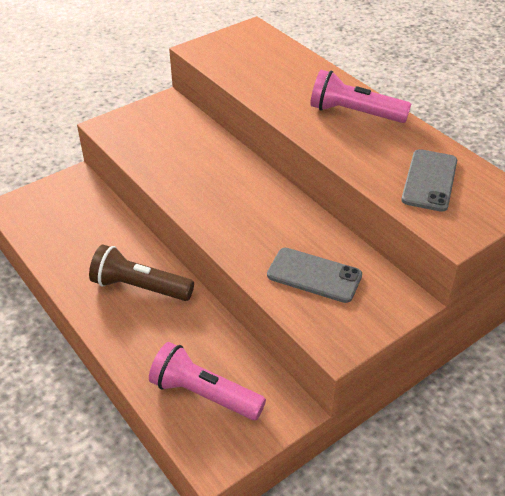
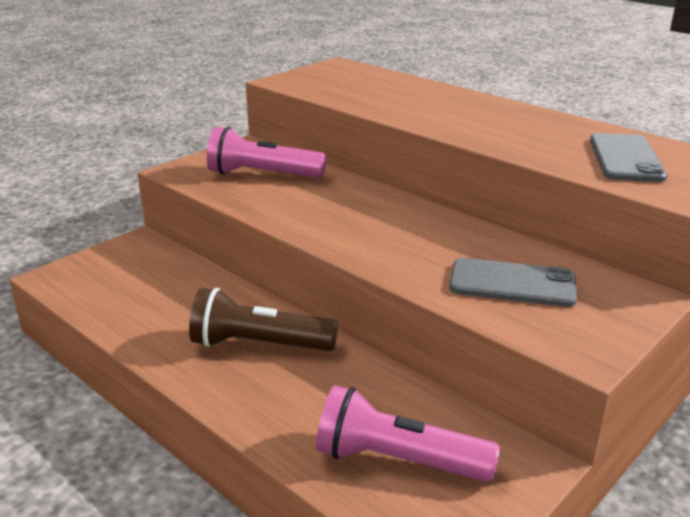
camera: 10 degrees left, 15 degrees down
pink flashlight [310,70,411,123] -> pink flashlight moved to [207,127,326,178]

